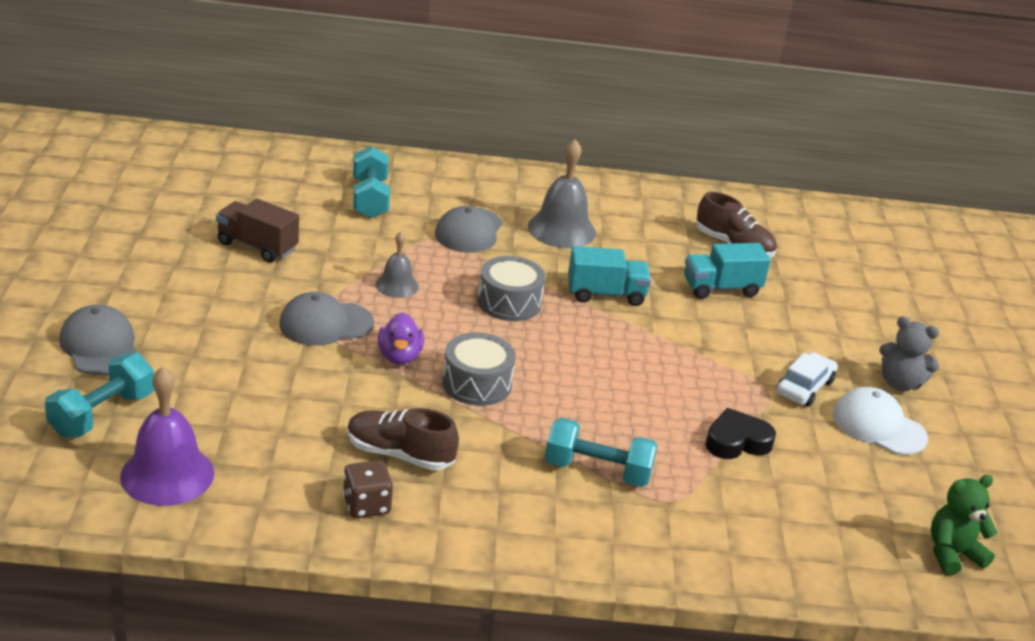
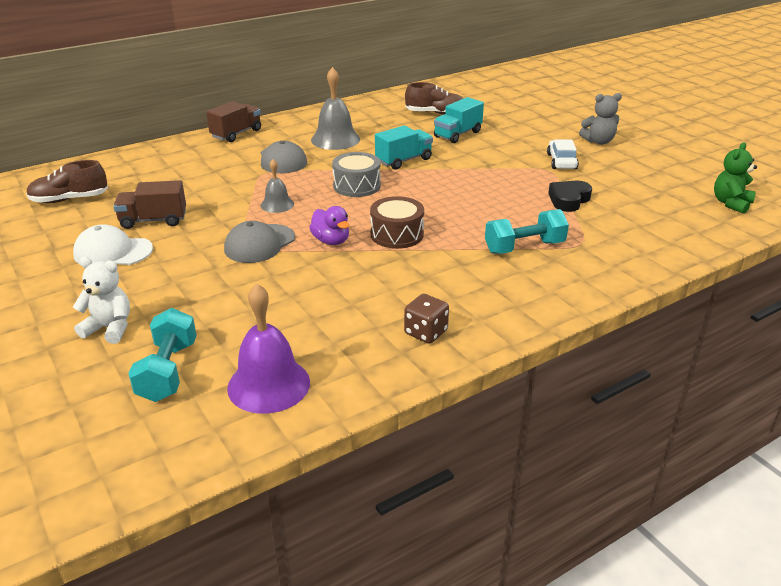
camera: 30 degrees left, 0 degrees up
grey cap [59,305,138,375] -> white teddy bear [73,257,130,344]
brown shoe [347,408,459,470] -> brown shoe moved to [26,160,108,203]
turquoise dumbbell [353,146,390,218] -> none
grey drum [442,332,516,406] -> brown drum [370,196,424,249]
white cap [833,387,928,455] -> white cap moved to [73,224,153,265]
none -> brown truck [206,101,261,142]

